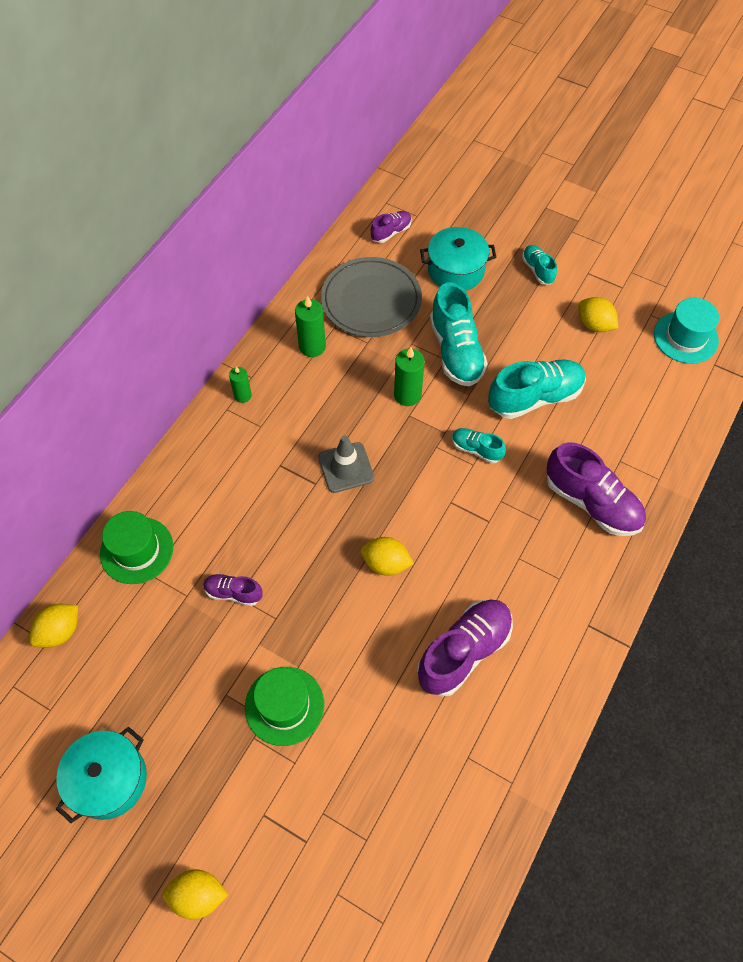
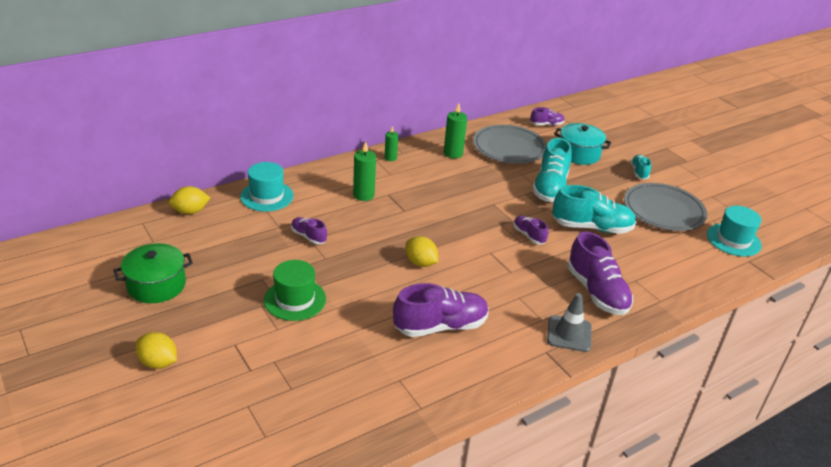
camera: 25 degrees right, 25 degrees down
turquoise pot [56,727,147,823] -> green pot [114,243,193,303]
green hat [100,511,173,584] -> turquoise hat [240,162,294,212]
grey traffic cone [318,436,374,493] -> grey traffic cone moved to [547,293,591,352]
green candle [394,347,425,406] -> green candle moved to [353,141,376,201]
turquoise shoe [452,428,506,463] -> purple shoe [513,216,548,244]
yellow lemon [578,297,618,332] -> grey plate [624,183,707,231]

